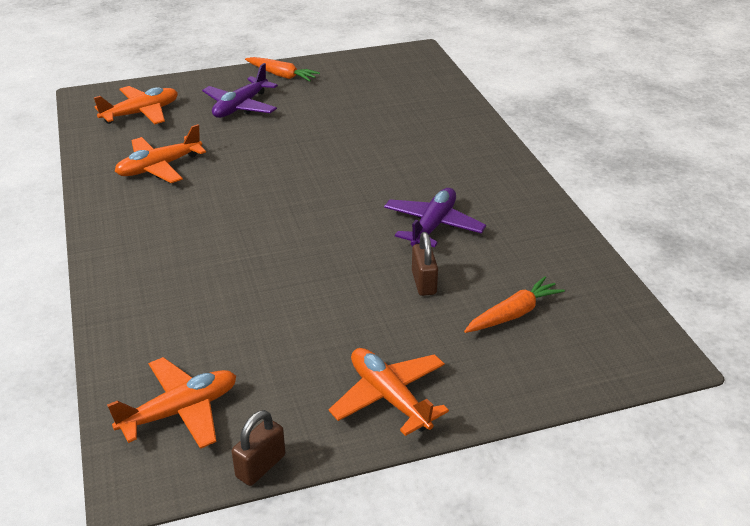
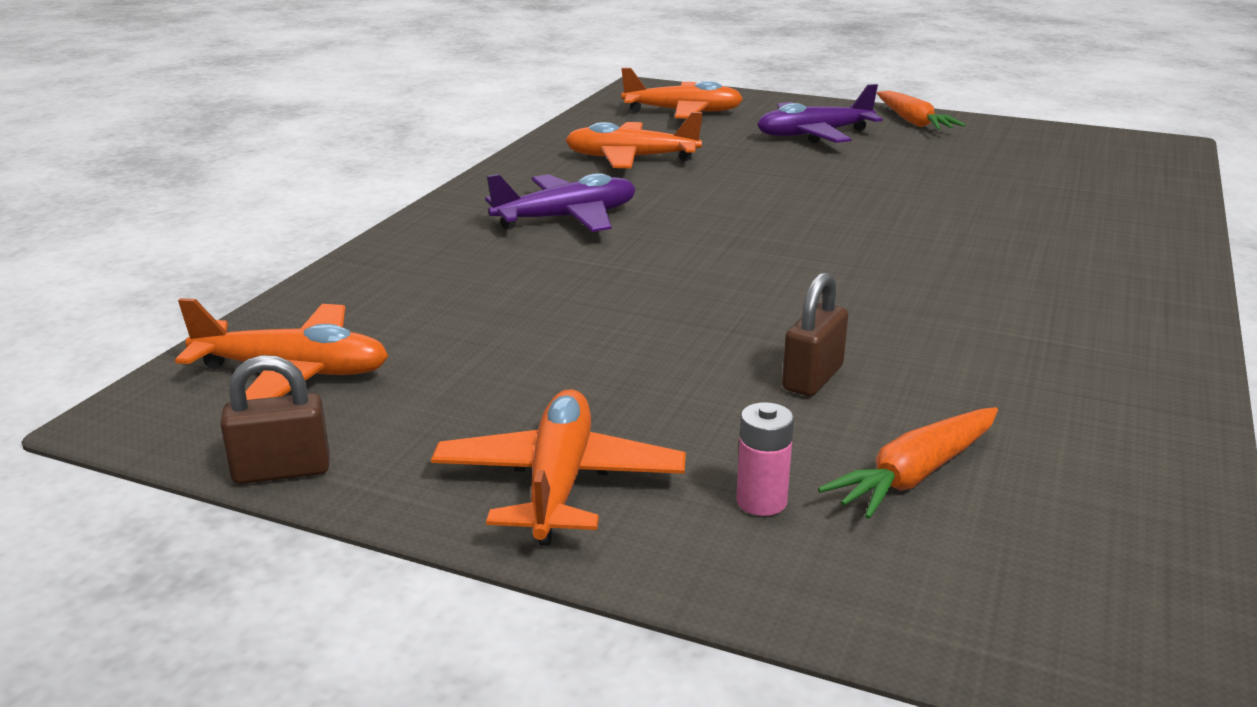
camera: 40 degrees right, 10 degrees down
purple plane [384,188,486,247] -> purple plane moved to [485,173,636,232]
orange carrot [464,276,565,333] -> orange carrot turned 135 degrees clockwise [818,407,998,519]
none -> pink battery [736,402,794,516]

